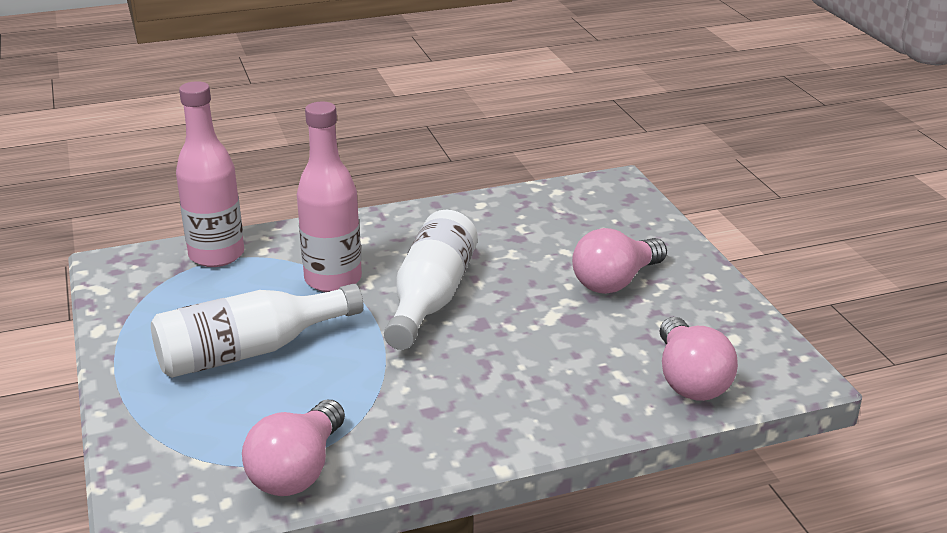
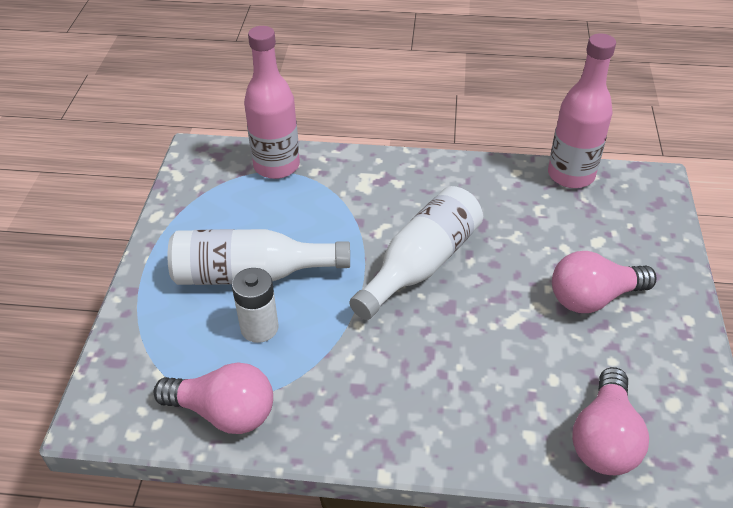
camera: 25 degrees right, 15 degrees up
pink light bulb [242,400,345,496] -> pink light bulb turned 120 degrees counterclockwise [153,362,273,434]
pink bottle [297,102,362,292] -> pink bottle moved to [548,33,616,188]
none -> white battery [232,268,278,343]

